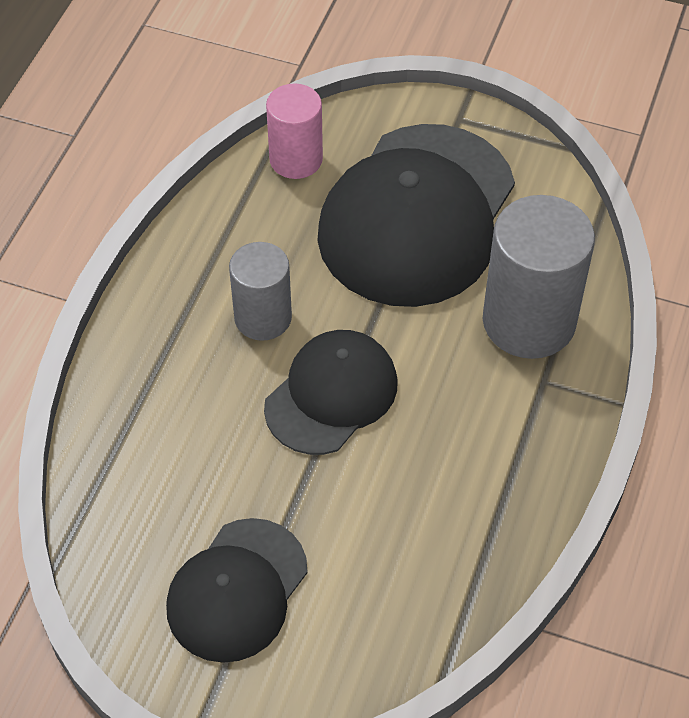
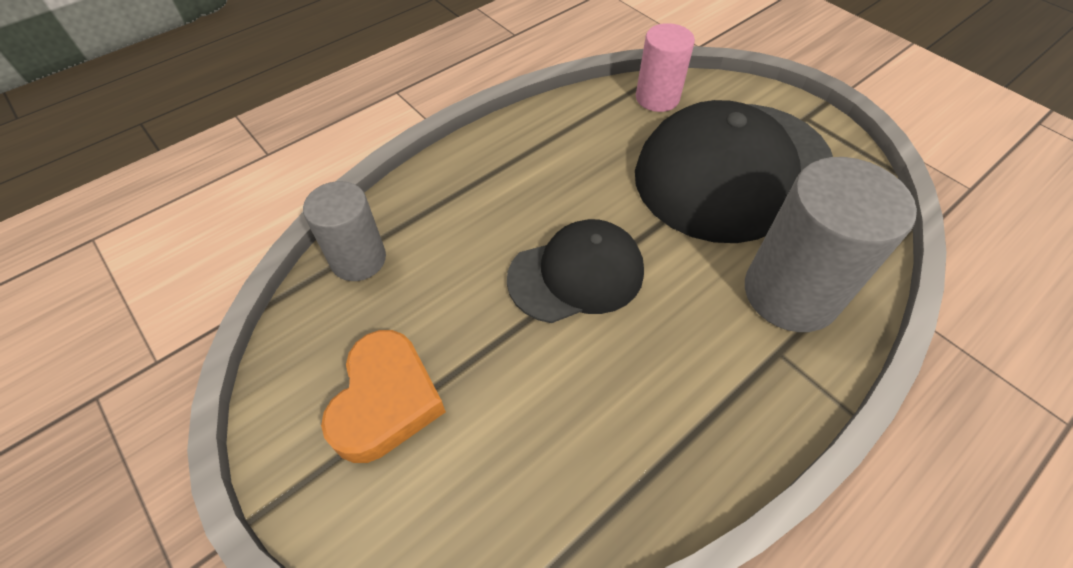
camera: 30 degrees right, 0 degrees up
black cap [166,518,308,663] -> orange heart [321,330,446,463]
grey cylinder [229,242,292,341] -> grey cylinder moved to [303,181,386,281]

